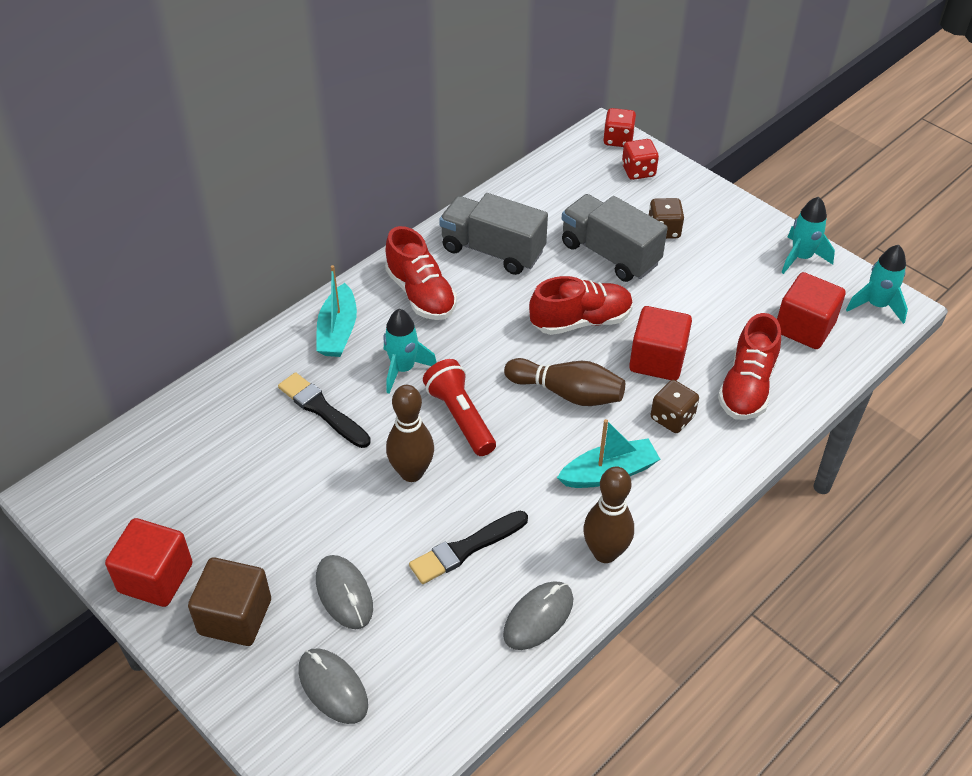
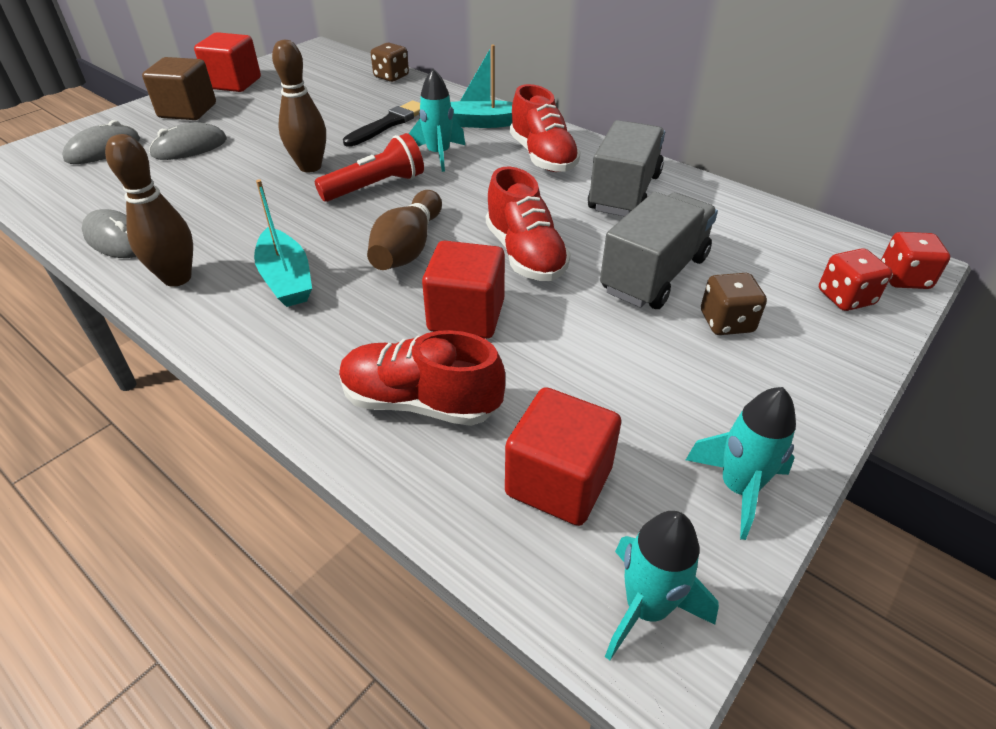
camera: 85 degrees right, 5 degrees down
red shoe [385,226,457,320] -> red shoe turned 75 degrees counterclockwise [510,84,581,172]
black brush [409,511,528,584] -> none
brown dice [651,380,699,433] -> brown dice moved to [371,43,409,82]

